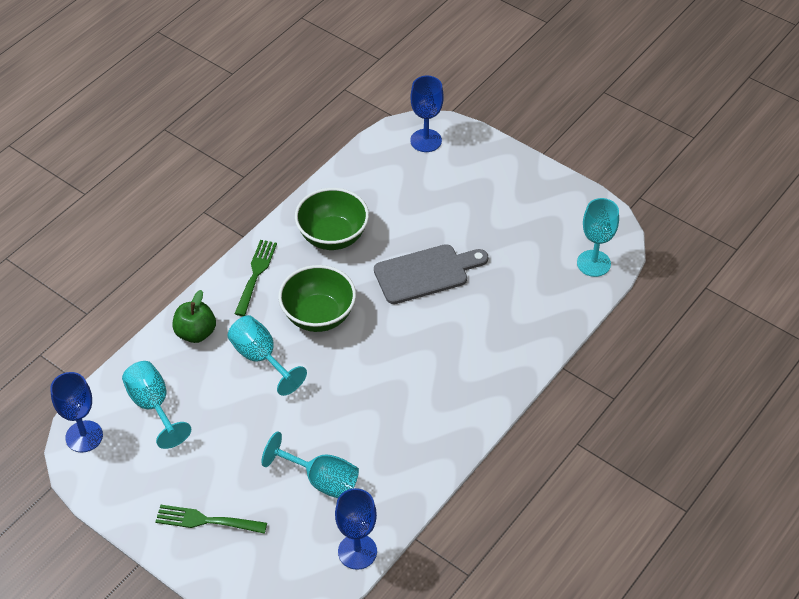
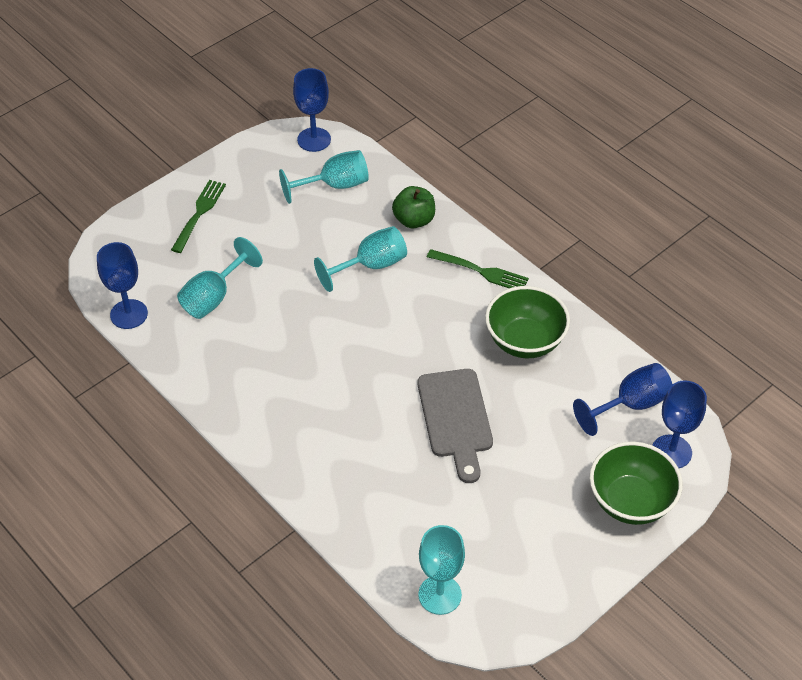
camera: 100 degrees right, 0 degrees up
green bowl [278,265,356,332] -> green bowl moved to [589,441,683,525]
none -> blue goblet [573,363,673,436]

